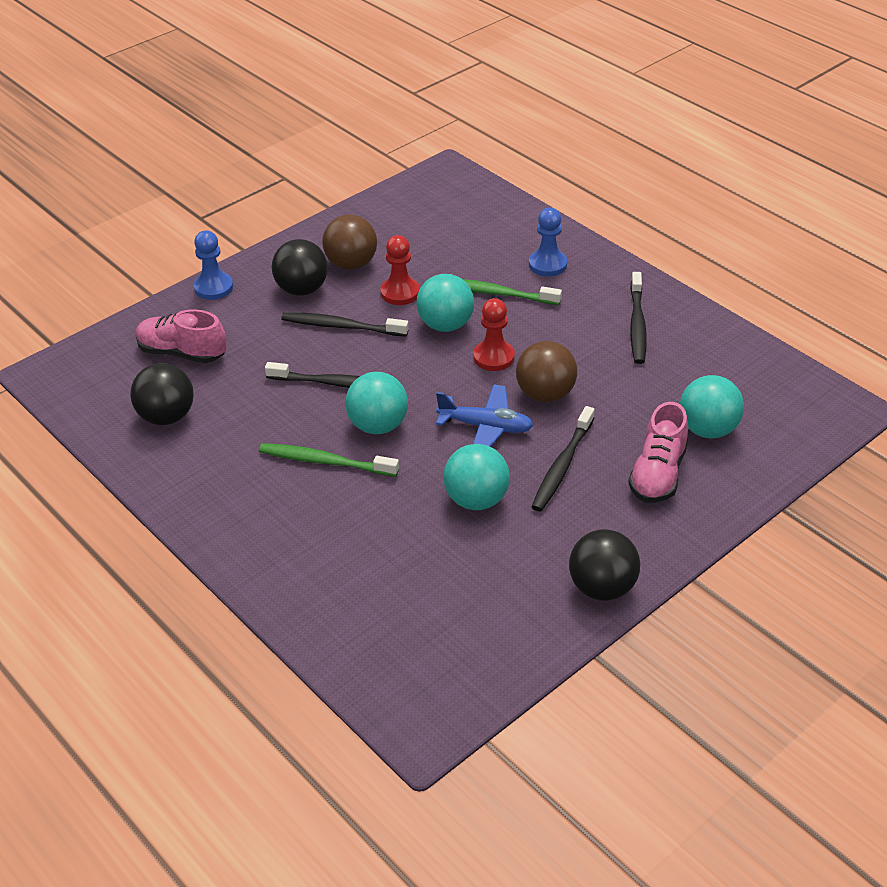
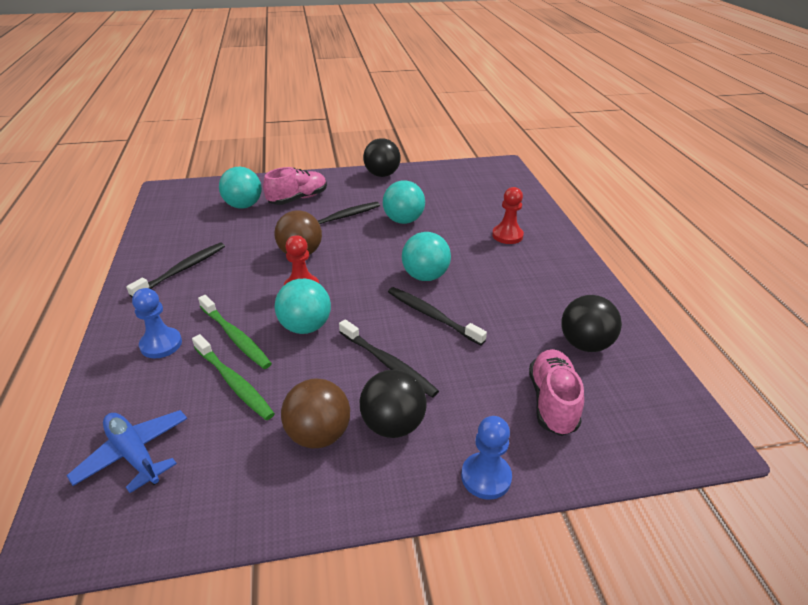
camera: 150 degrees left, 5 degrees down
pink shoe [136,309,227,363] -> pink shoe turned 135 degrees counterclockwise [529,349,584,436]
green toothbrush [259,443,399,477] -> green toothbrush moved to [192,334,275,420]
red pawn [380,235,420,305] -> red pawn moved to [492,187,524,244]
blue plane [436,384,533,447] -> blue plane moved to [66,410,187,493]

